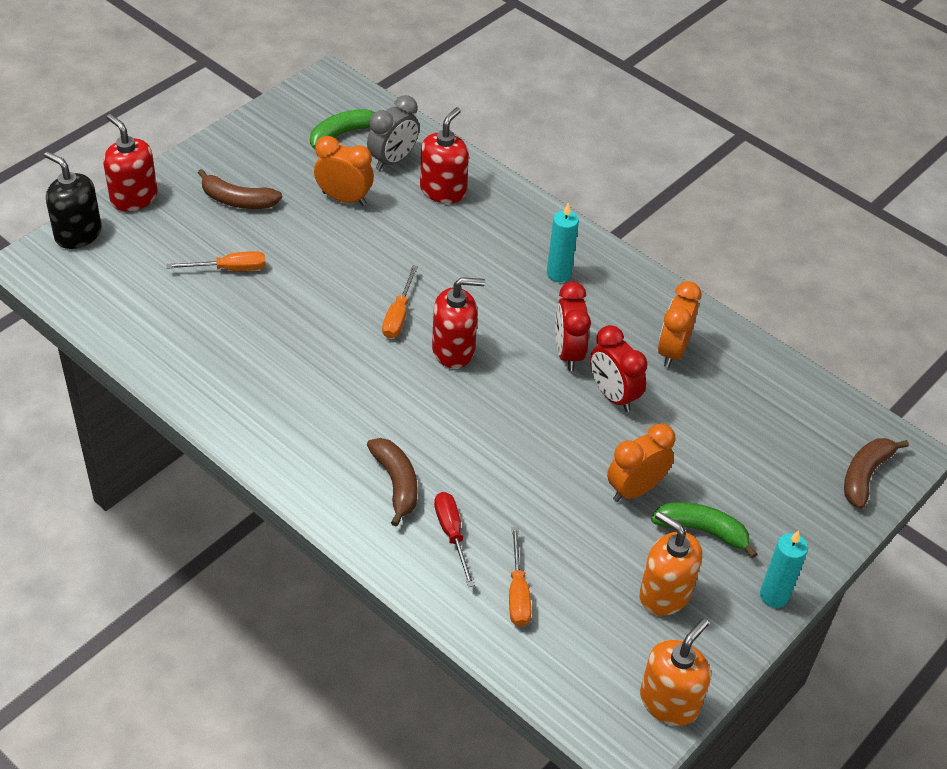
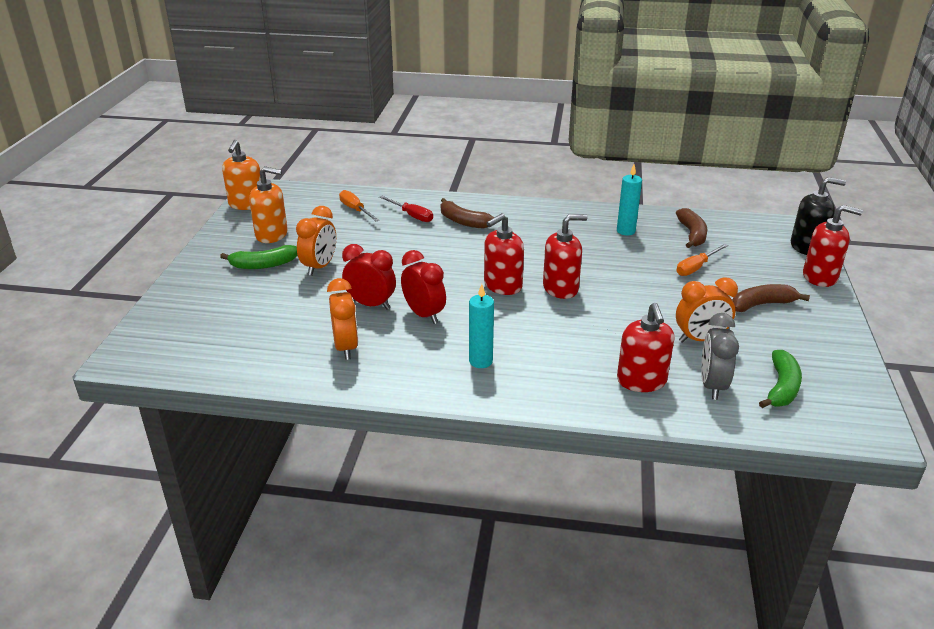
camera: 150 degrees right, 15 degrees down
orange screwdriver [382,265,418,339] -> red soap dispenser [543,214,587,299]
turquoise candle [760,530,808,608] -> turquoise candle moved to [617,165,642,235]
brown banana [844,438,909,509] -> brown banana moved to [676,208,707,248]

